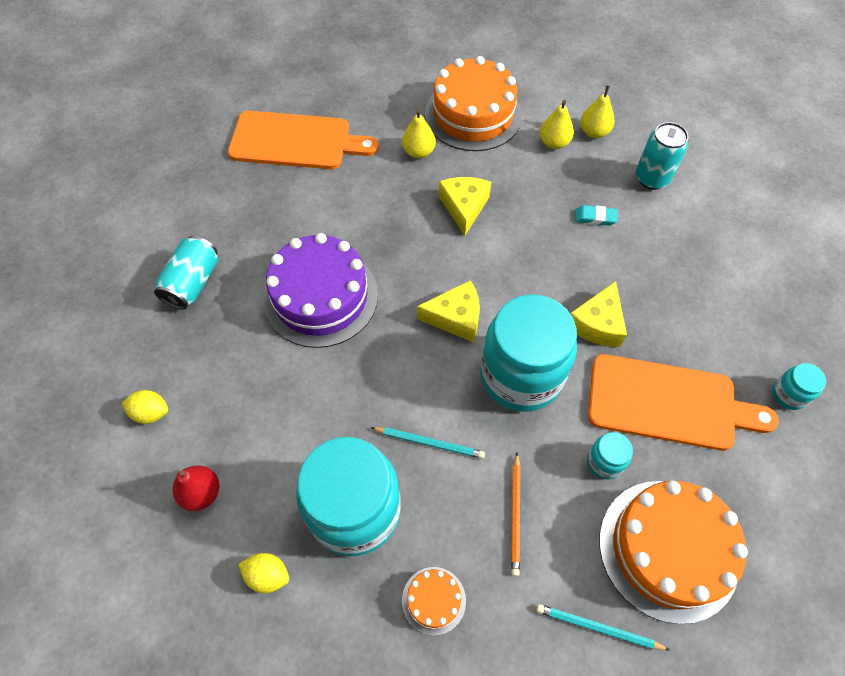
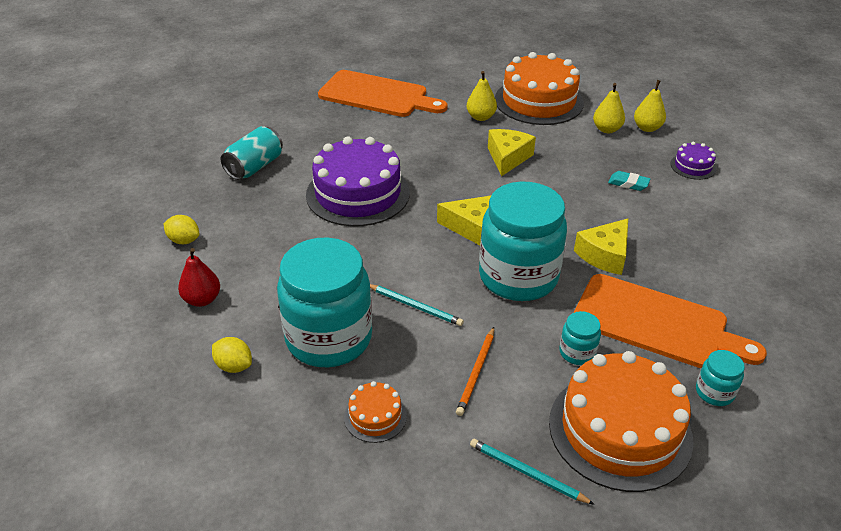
camera: 15 degrees right, 20 degrees down
turquoise can [636,122,689,190] -> purple cake [670,142,716,180]
turquoise jar [772,363,826,410] -> turquoise jar moved to [696,350,745,406]

